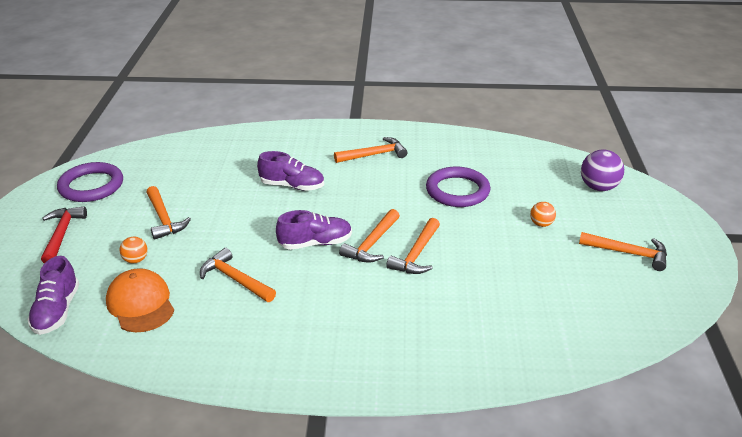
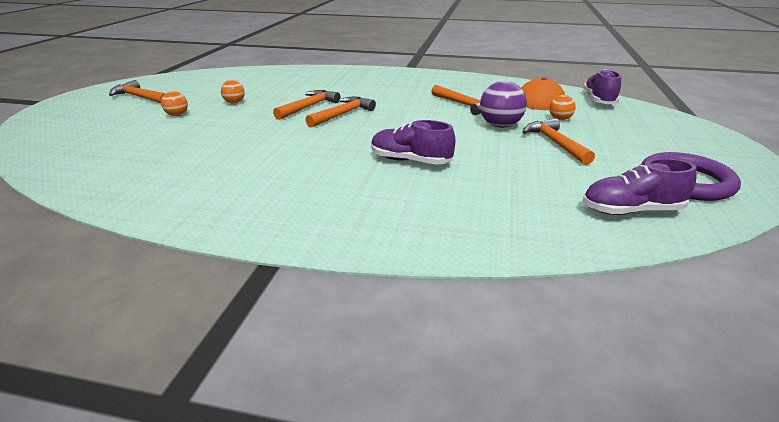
camera: 170 degrees left, 5 degrees down
red hammer [41,207,87,263] -> none
purple shoe [276,210,352,250] -> purple shoe moved to [583,158,697,215]
orange hammer [334,137,407,163] -> none
purple ring [426,167,490,207] -> none
purple ball [581,149,624,191] -> purple ball moved to [480,81,527,128]
none -> orange ball [221,80,245,103]

